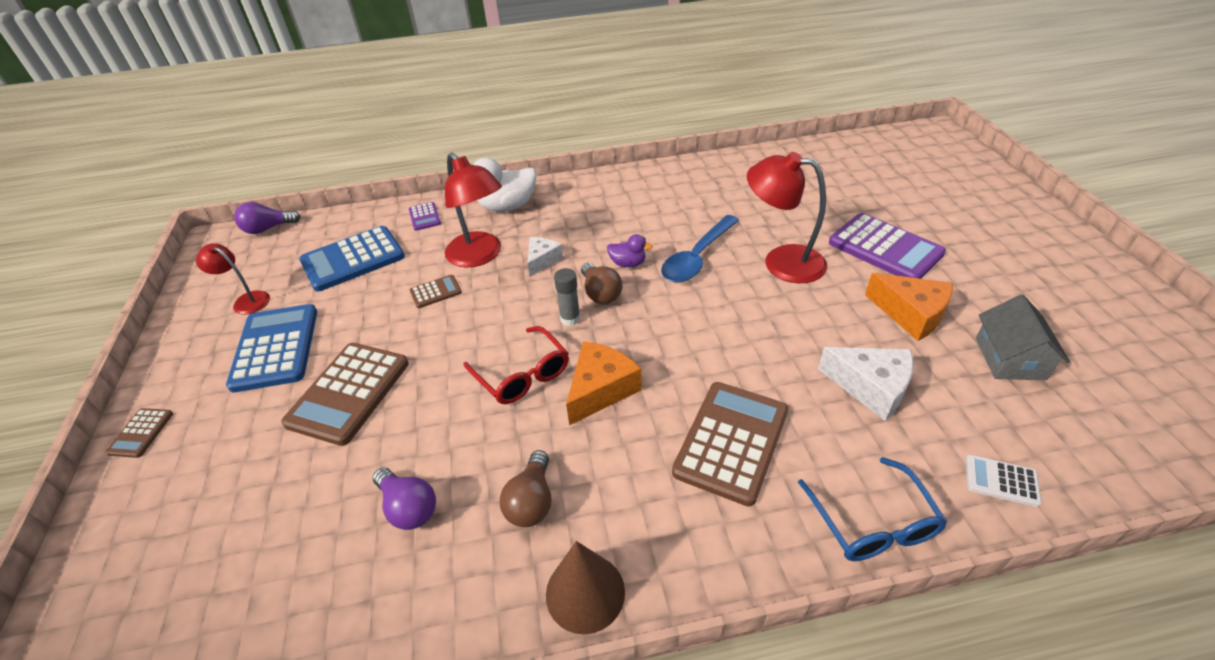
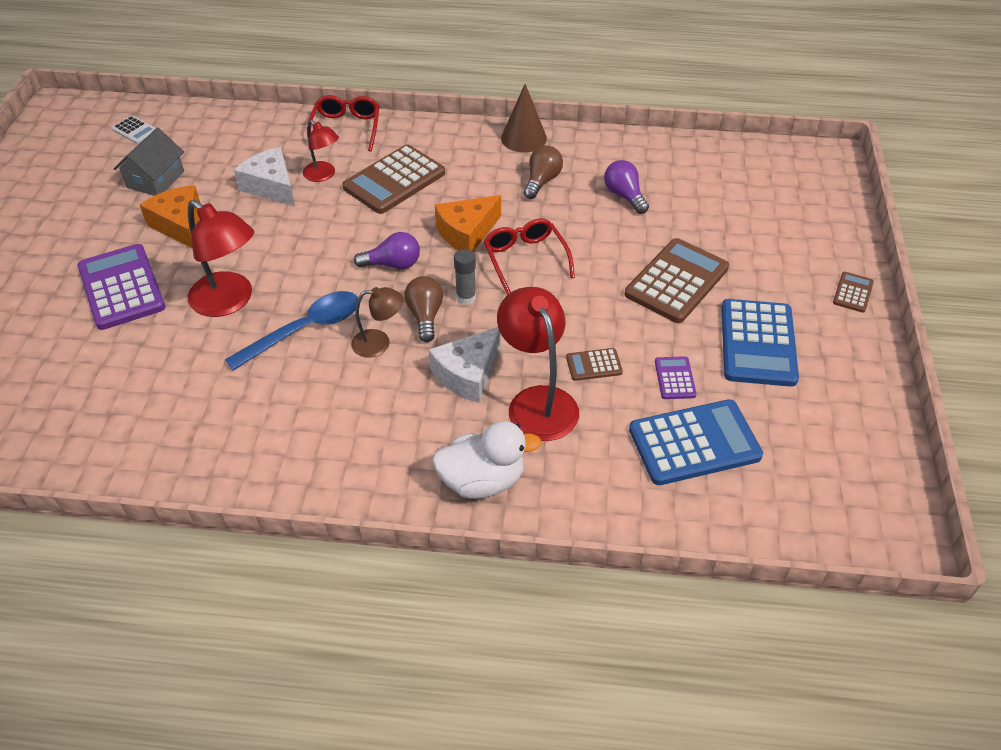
camera: 165 degrees left, 5 degrees up
red lamp [196,243,270,314] -> red lamp moved to [303,120,339,182]
purple light bulb [234,202,301,234] -> purple light bulb moved to [354,232,420,269]
purple calculator [409,202,441,231] -> purple calculator moved to [655,356,697,399]
white cheese [527,237,563,277] -> white cheese [429,327,501,403], size x1.56
purple duck [607,234,653,267] -> brown lamp [351,287,403,358]
blue glasses [798,457,947,561] -> red glasses [307,95,380,152]
white calculator [966,455,1042,507] -> white calculator moved to [112,116,156,144]

